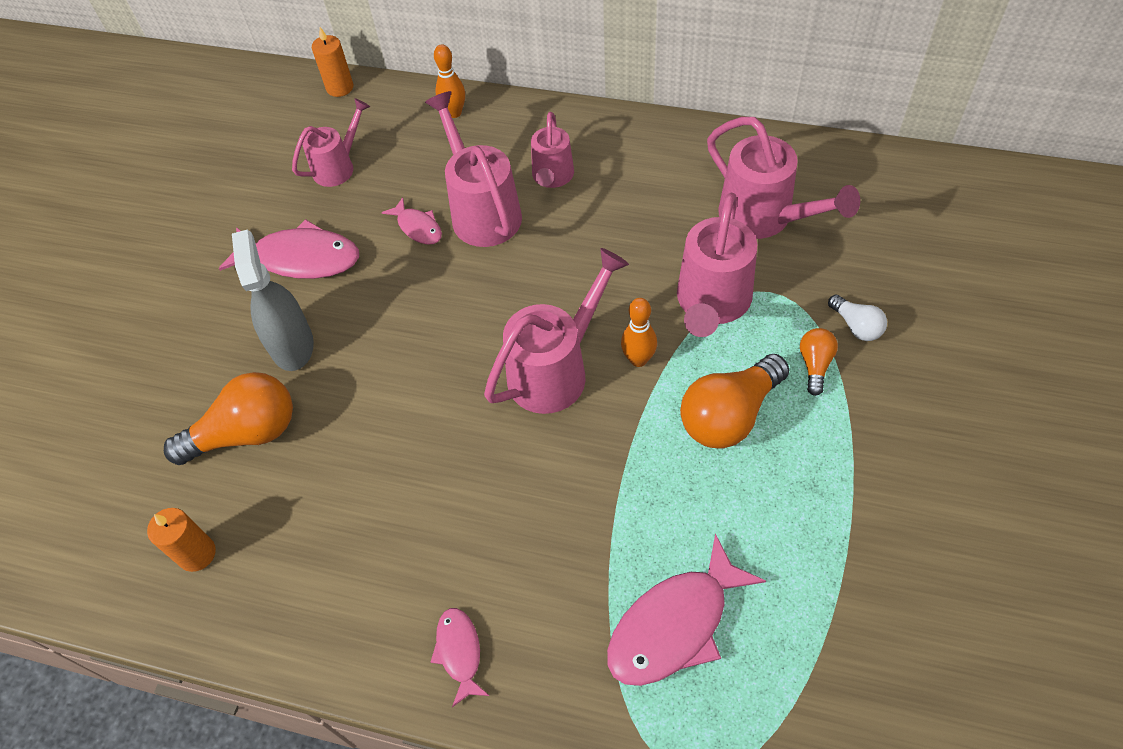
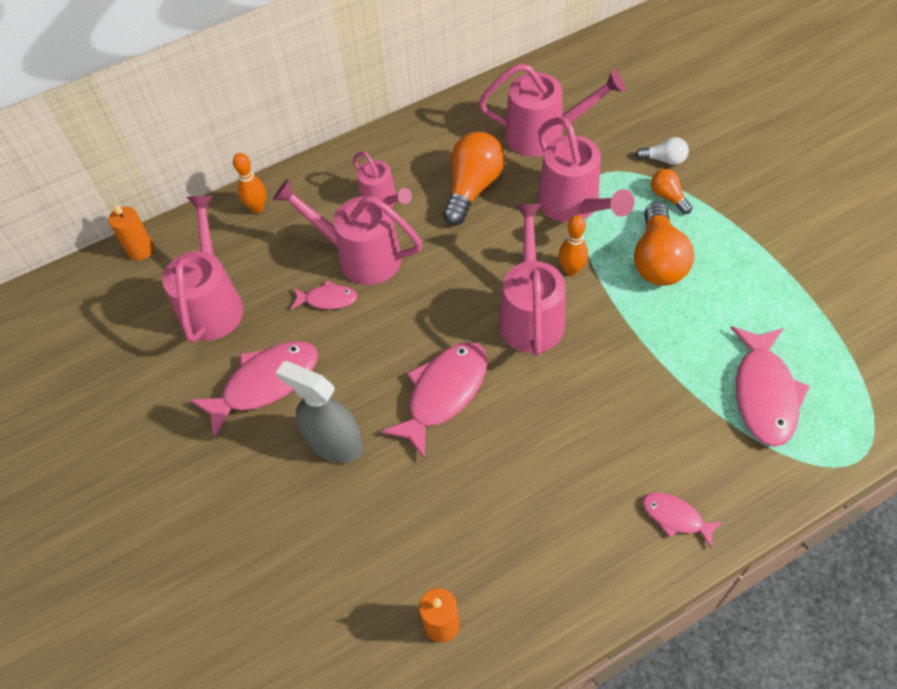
camera: 45 degrees left, 0 degrees up
orange light bulb [164,372,293,465] -> orange light bulb moved to [443,132,505,225]
pink watering can [292,98,370,187] -> pink watering can [162,196,244,343], size x1.61
none -> pink fish [381,342,487,459]

